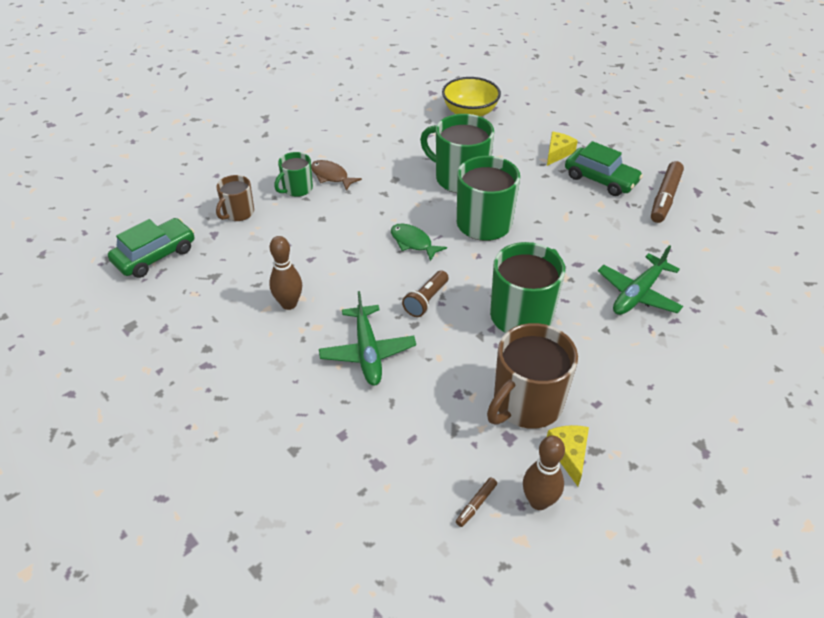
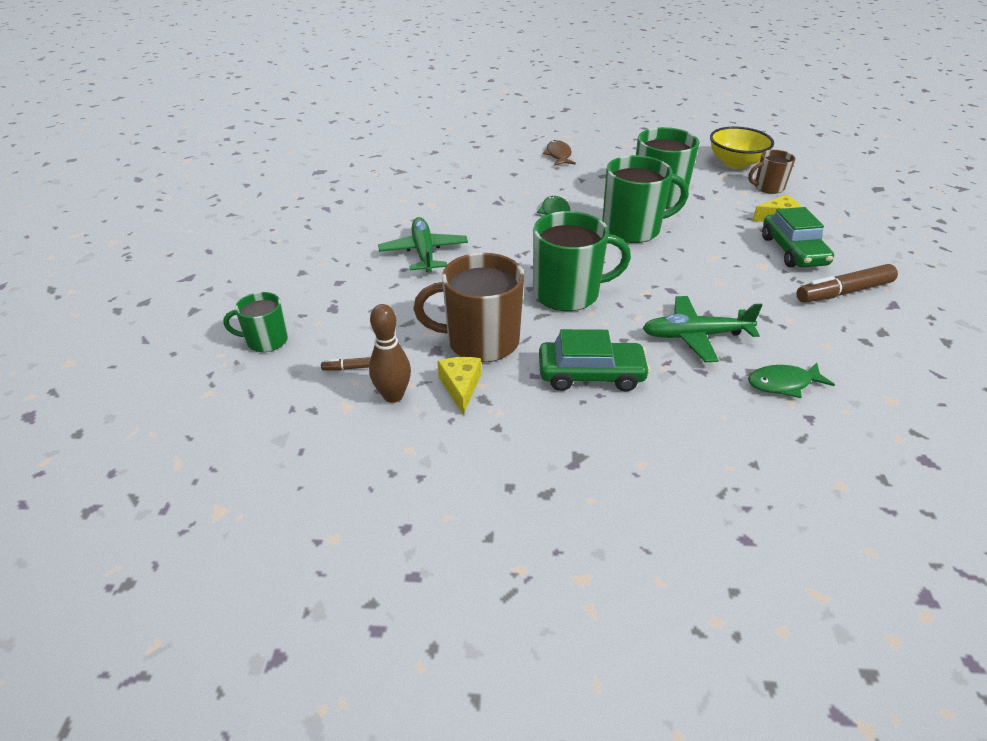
camera: 45 degrees right, 5 degrees down
green car [108,218,194,278] -> green car moved to [539,329,650,391]
brown mug [216,175,254,221] -> brown mug moved to [748,150,795,194]
brown bowling pin [269,236,302,310] -> none
green mug [274,152,313,197] -> green mug moved to [223,292,288,352]
green plane [319,291,416,386] -> green plane turned 135 degrees clockwise [378,217,468,273]
brown flashlight [402,270,448,317] -> none
yellow cheese [547,425,589,486] -> yellow cheese turned 45 degrees counterclockwise [437,357,481,415]
none -> green fish [748,363,835,398]

